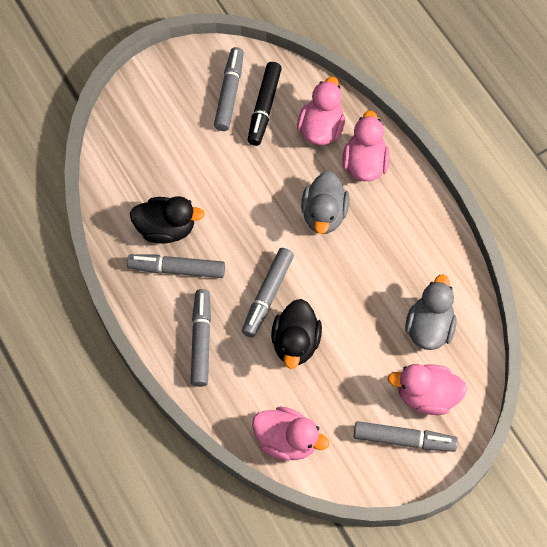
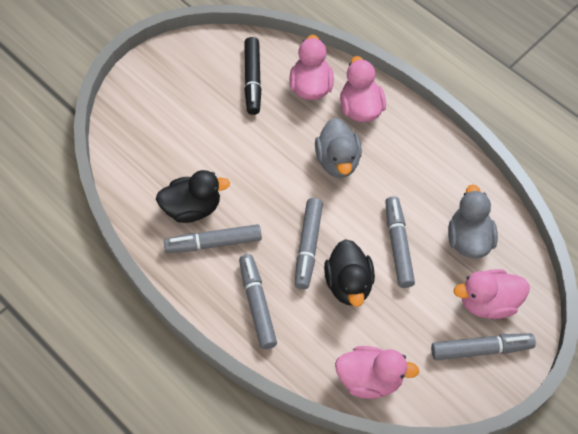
camera: 15 degrees left, 5 degrees down
grey marker [214,47,244,131] -> grey marker moved to [385,196,415,288]

